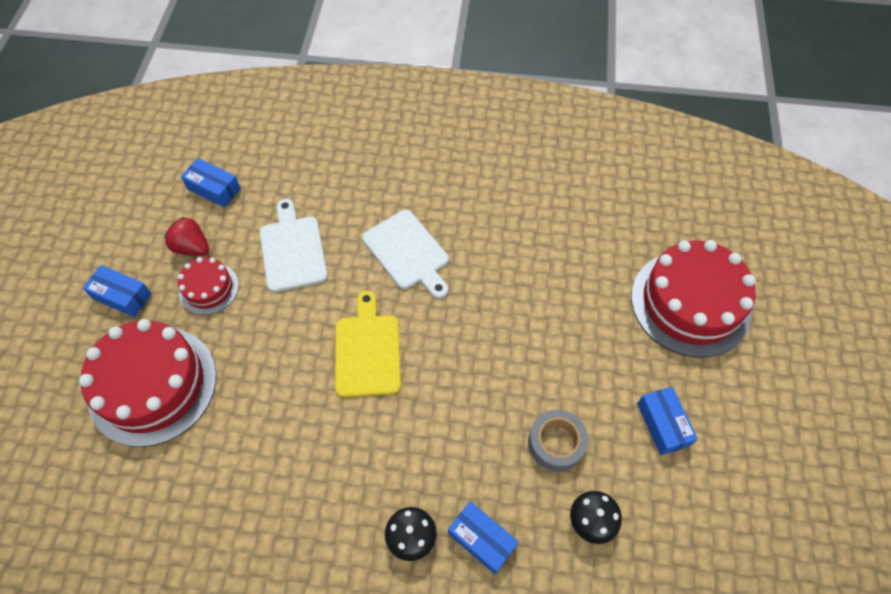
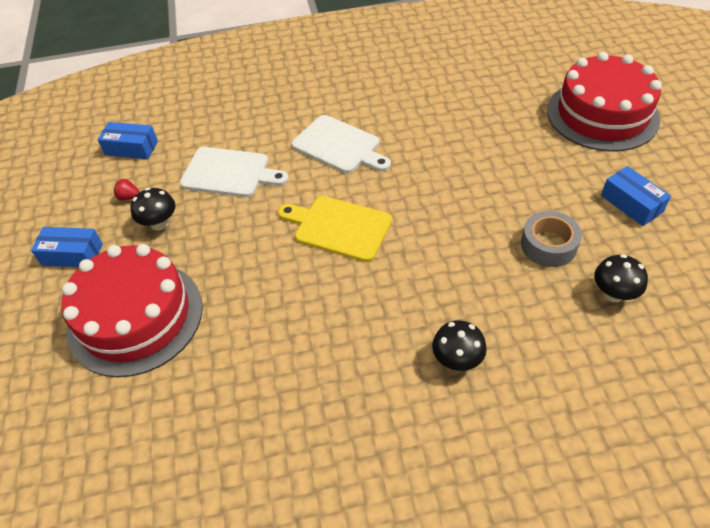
camera: 15 degrees left, 10 degrees down
red strawberry [164,217,209,256] -> red strawberry [114,179,140,200], size x0.57
red cake [178,257,239,315] -> black mushroom [130,188,175,231]
white cutting board [260,199,328,292] -> white cutting board turned 135 degrees clockwise [180,147,289,197]
yellow cutting board [335,291,401,398] -> yellow cutting board turned 45 degrees counterclockwise [278,196,392,262]
blue box [448,501,519,574] -> none

